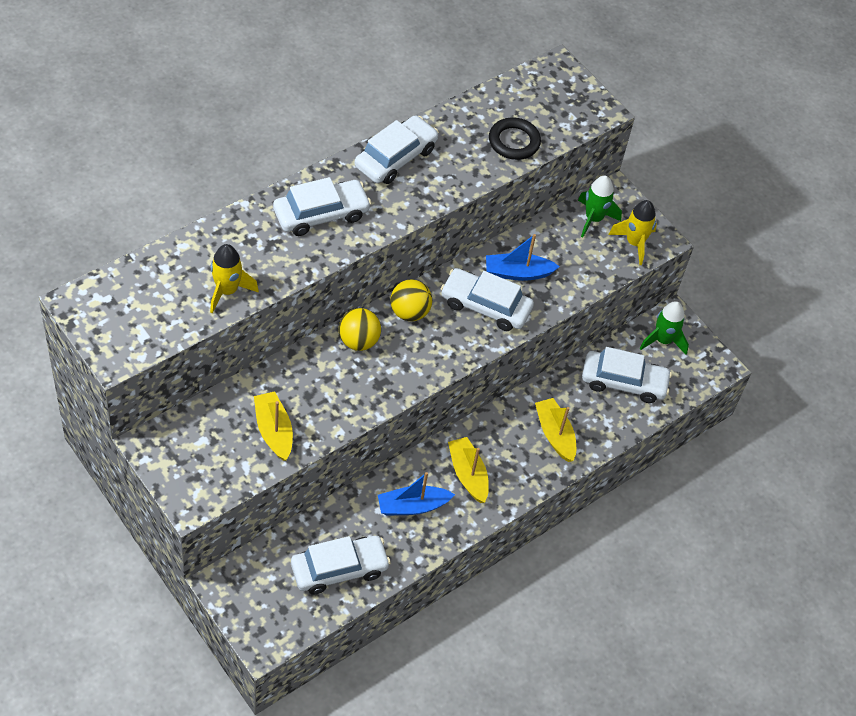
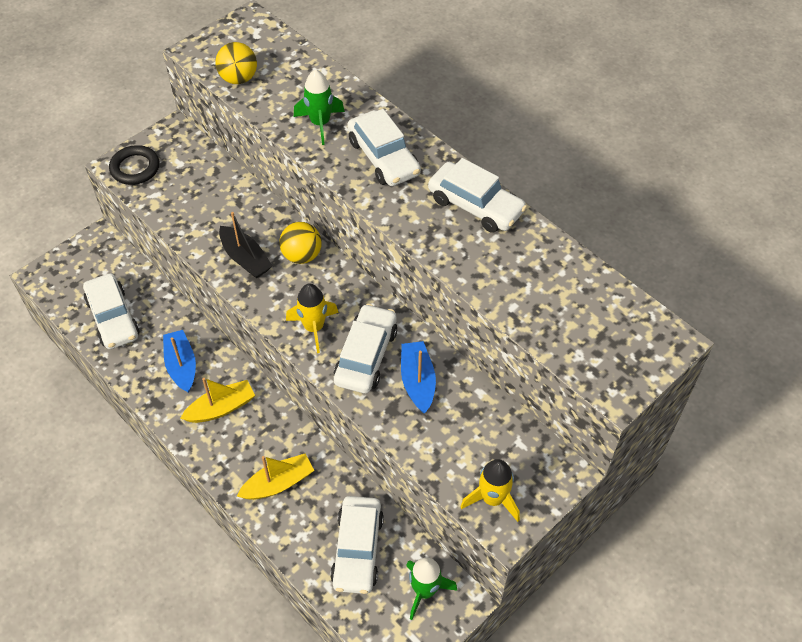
camera: 90 degrees right, 0 degrees up
yellow rocket [210,244,259,314] -> yellow rocket moved to [286,283,339,353]
yellow boat [254,391,293,461] -> none
yellow ball [390,279,432,321] -> yellow ball moved to [215,42,257,84]
black ring [489,118,541,160] -> black ring moved to [109,145,160,185]
green rocket [578,176,622,238] -> green rocket moved to [294,69,345,145]
none -> black boat [219,212,273,278]

